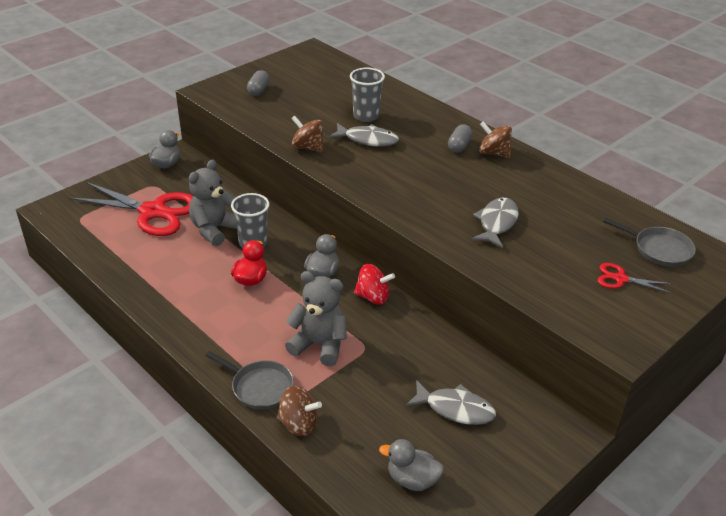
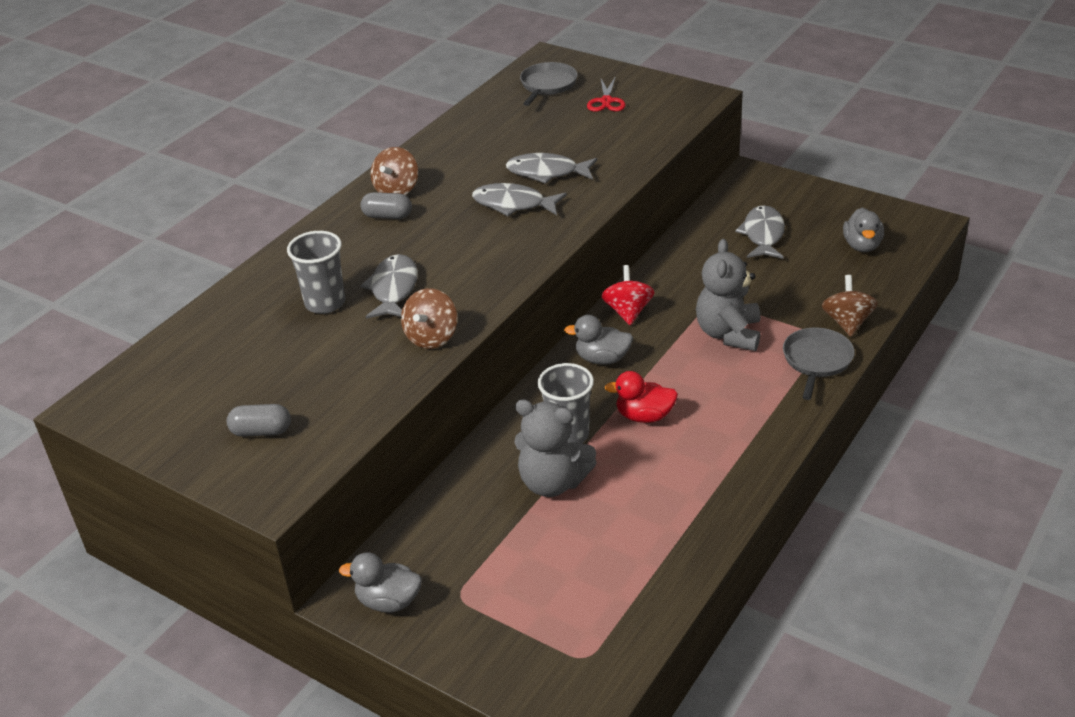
camera: 100 degrees left, 0 degrees up
red scissors [69,182,193,236] -> none
none -> grey fish [472,183,567,216]

